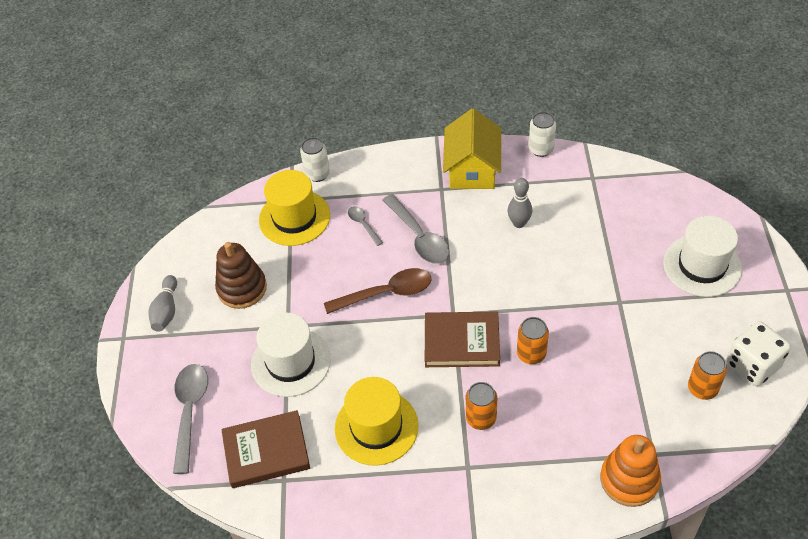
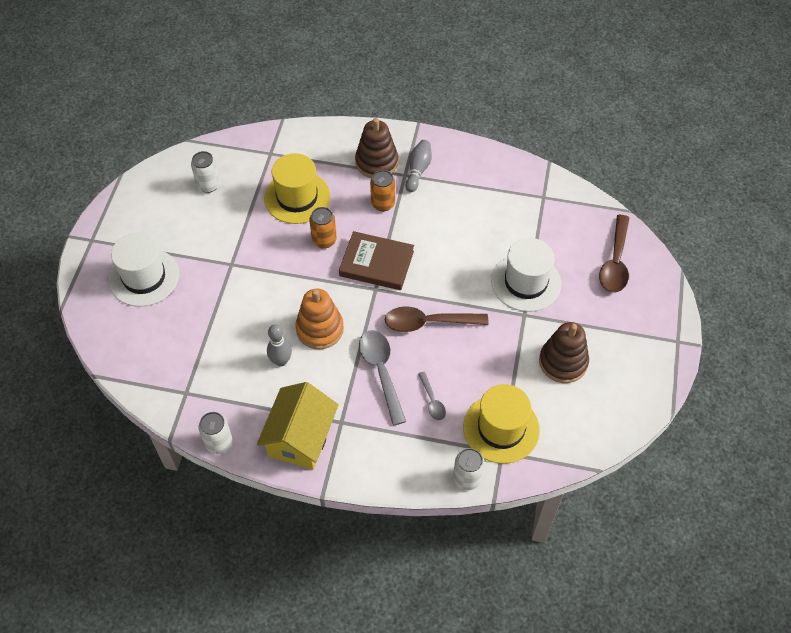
camera: 170 degrees left, 5 degrees up
grey bowling pin [148,275,177,332] -> grey bowling pin moved to [405,140,432,192]
grey spoon [173,364,208,474] -> brown spoon [599,215,629,293]
brown book [221,410,310,488] -> none
yellow hat [335,377,419,466] -> yellow hat moved to [264,153,330,224]
orange stacking toy [600,435,661,507] -> orange stacking toy moved to [295,289,344,349]
orange can [688,351,727,400] -> white can [191,151,220,193]
white dice [726,321,791,386] -> none
none -> brown stacking toy [355,118,398,178]

